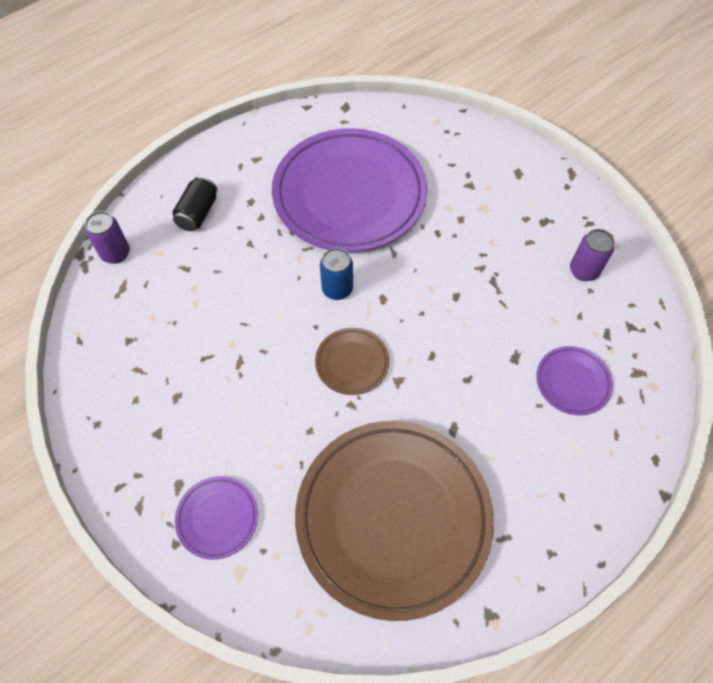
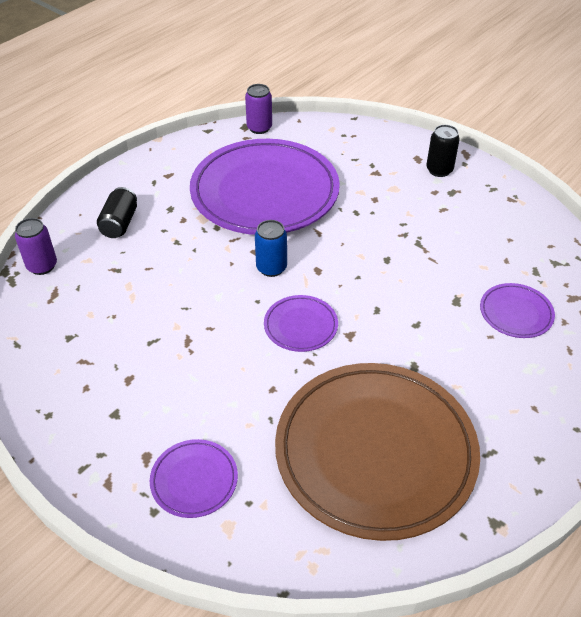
camera: 10 degrees left, 15 degrees down
brown plate [315,328,389,395] -> purple plate [264,295,338,352]
purple can [570,229,615,281] -> purple can moved to [245,84,272,134]
none -> black can [426,125,460,177]

